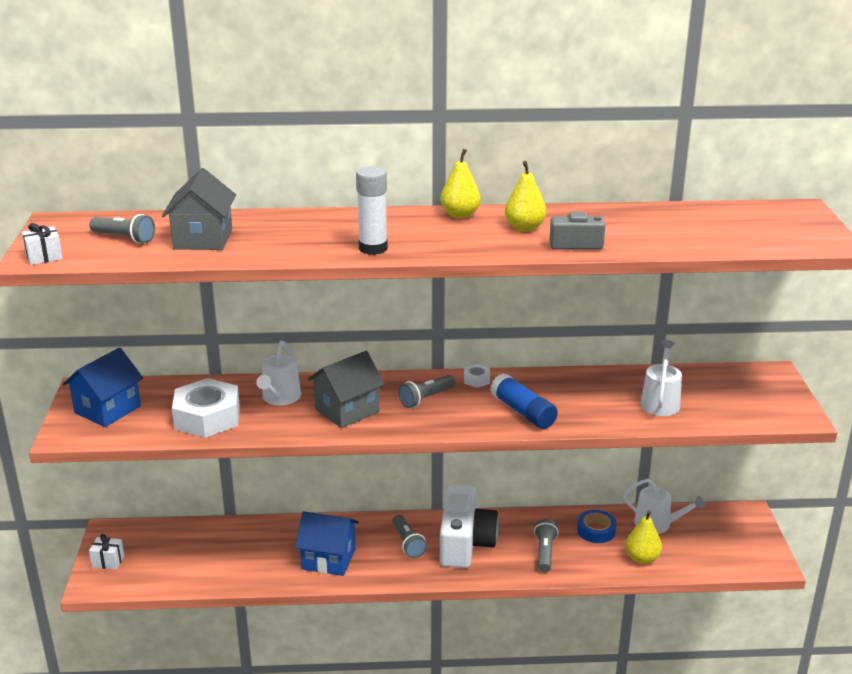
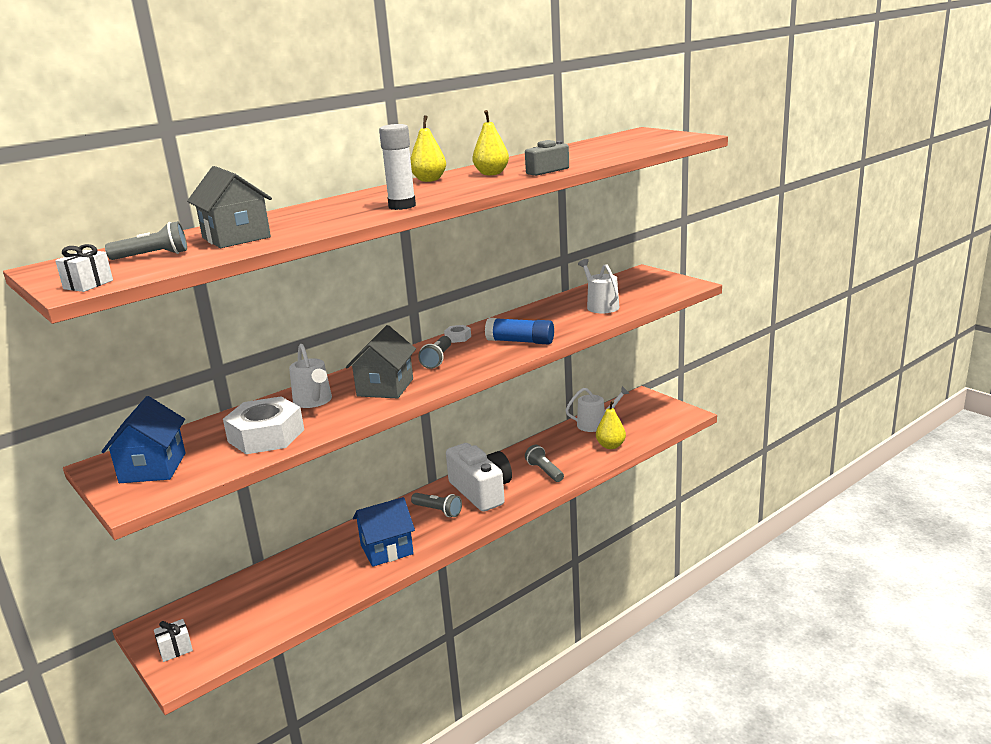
camera: 35 degrees left, 5 degrees down
blue tape [577,510,616,543] -> none

